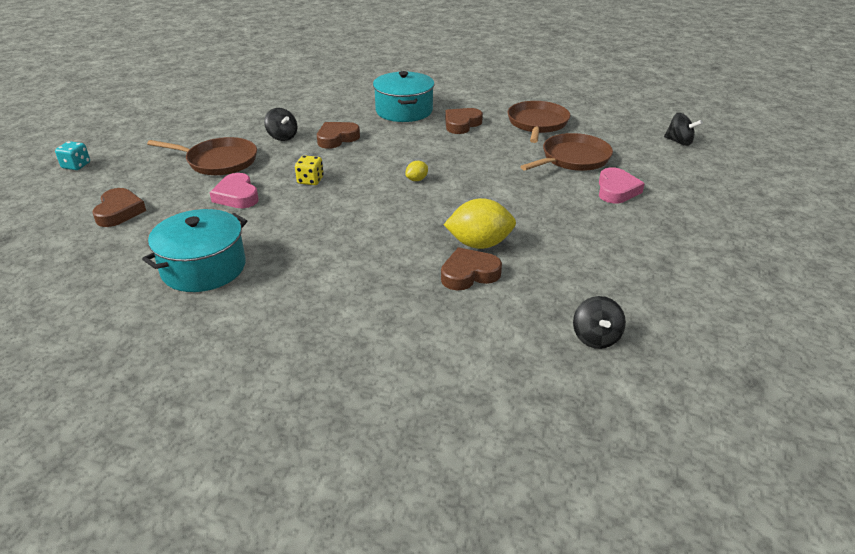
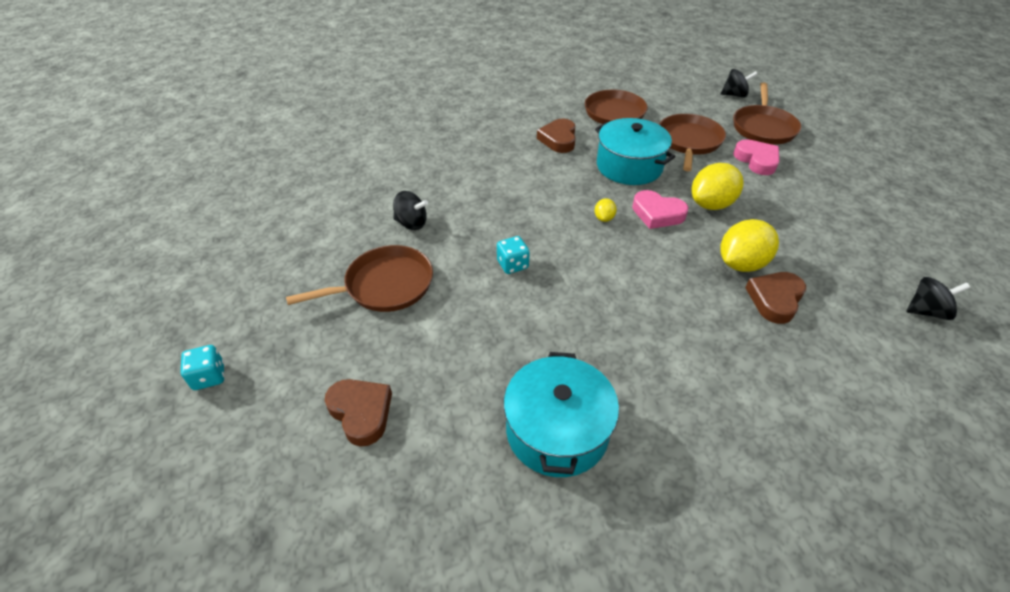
camera: 35 degrees left, 10 degrees up
pink heart [210,173,259,208] -> pink heart moved to [632,190,689,229]
yellow dice [295,155,324,185] -> turquoise dice [497,236,530,274]
brown heart [317,122,360,149] -> none
turquoise pot [373,71,435,122] -> turquoise pot moved to [595,118,676,185]
black spinning top [573,296,626,349] -> black spinning top turned 60 degrees counterclockwise [906,277,970,320]
none -> yellow lemon [692,163,744,210]
none -> brown pan [733,82,801,145]

